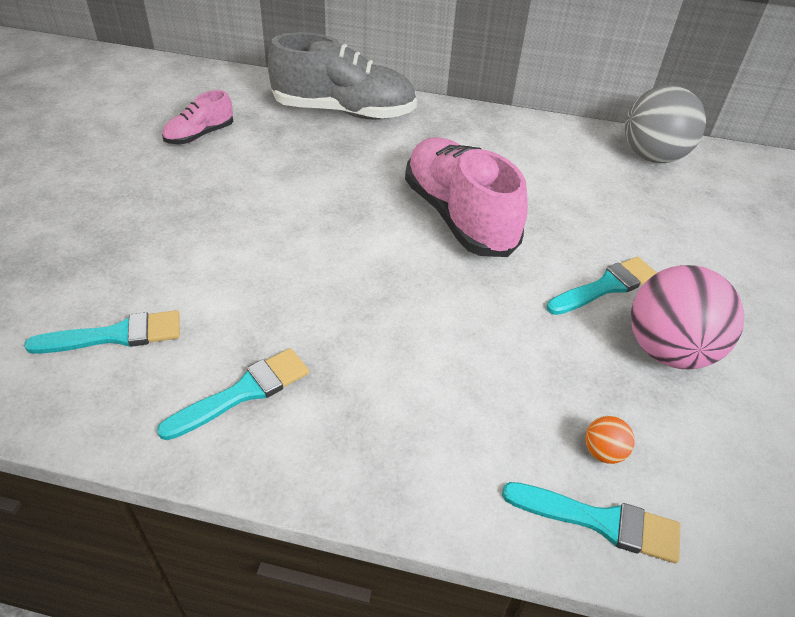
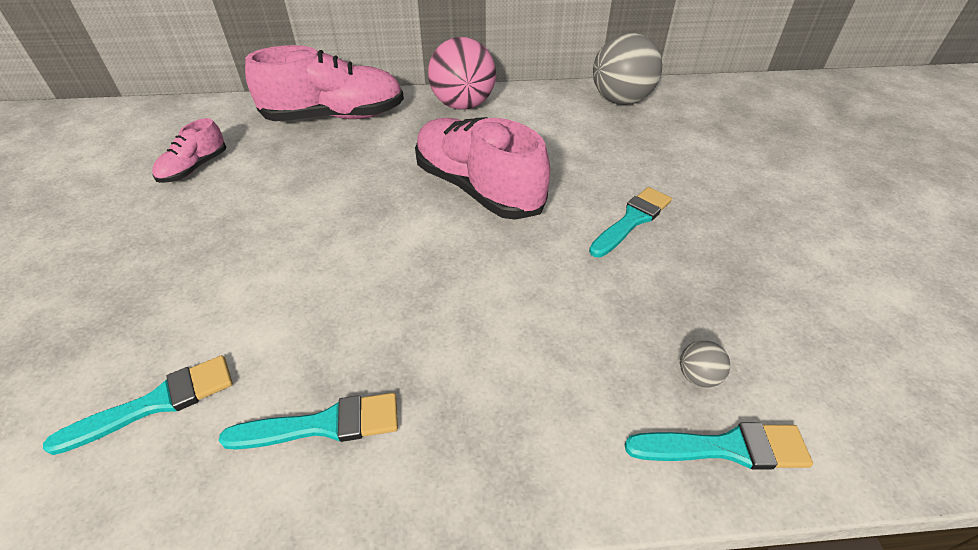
camera: 15 degrees left, 0 degrees up
turquoise brush [157,348,309,440] -> turquoise brush turned 45 degrees clockwise [219,393,398,450]
grey shoe [268,32,417,120] -> pink shoe [245,45,404,121]
orange ball [585,416,635,464] -> grey ball [680,340,730,387]
pink ball [631,265,744,369] -> pink ball moved to [428,37,496,109]

